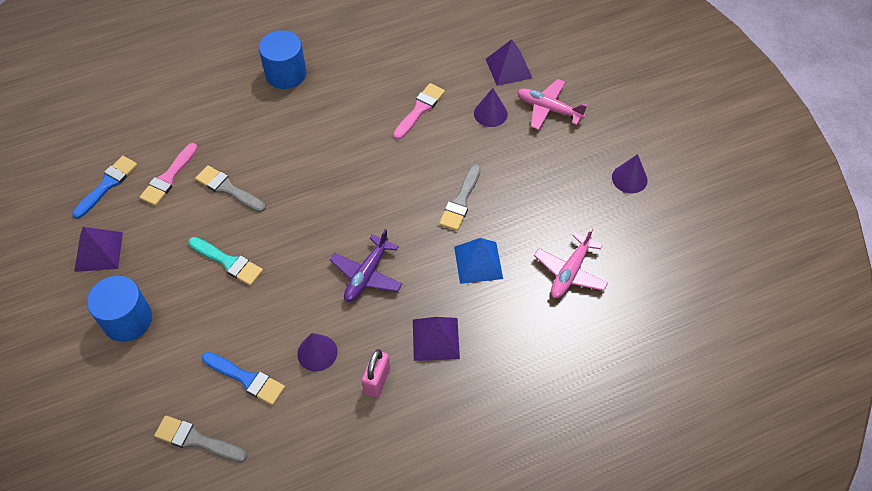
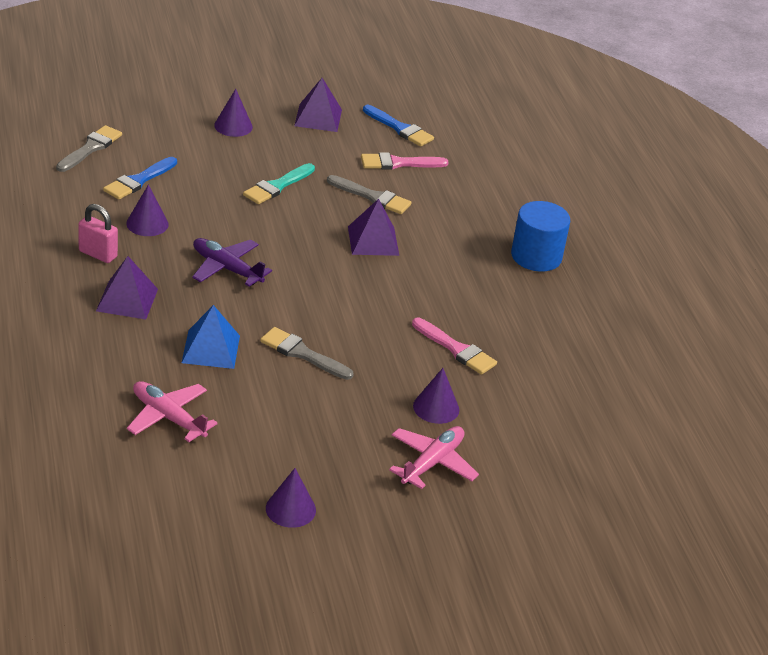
camera: 95 degrees right, 20 degrees down
blue cylinder [87,276,152,342] -> purple cone [214,89,253,137]
pink brush [140,143,198,206] -> pink brush turned 45 degrees counterclockwise [361,152,449,170]
grey brush [195,165,266,212] -> grey brush turned 75 degrees clockwise [327,175,412,214]
purple pyramid [486,39,532,86] -> purple pyramid moved to [348,199,399,256]

